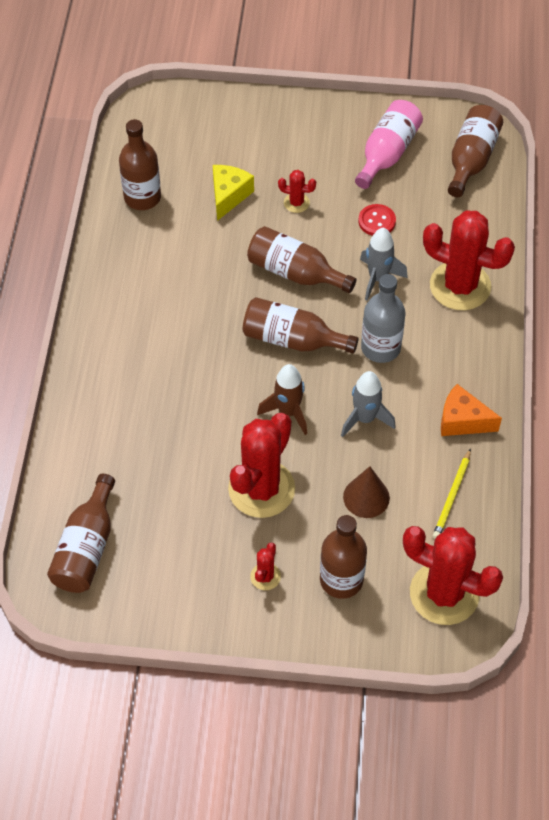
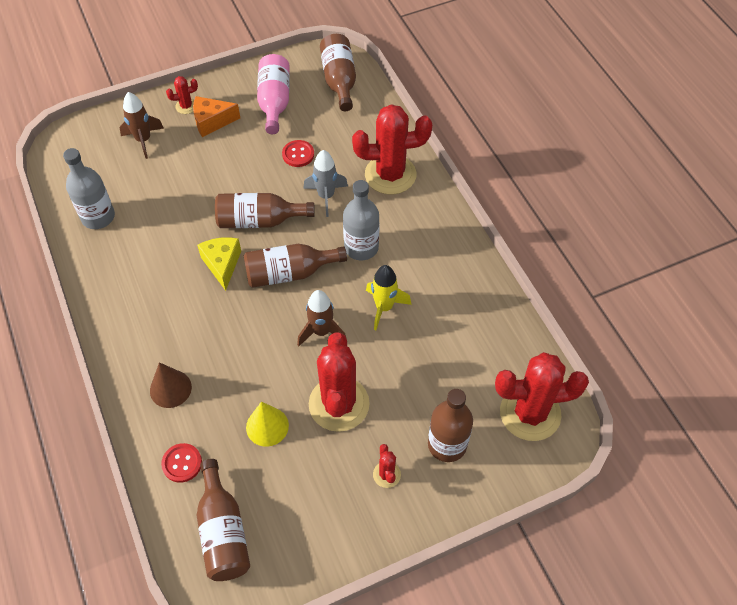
camera: 30 degrees left, 0 degrees up
brown bottle [119,119,161,210] -> grey bottle [63,148,115,229]
yellow cheese [213,165,254,221] -> yellow cheese moved to [197,237,241,291]
red cactus [278,170,316,213] -> red cactus moved to [166,76,198,114]
grey rocket [341,371,396,437] -> yellow rocket [366,265,411,330]
brown cone [343,466,390,518] -> brown cone moved to [150,362,192,408]
yellow pencil [433,448,471,538] -> none
orange cheese [441,384,502,436] -> orange cheese moved to [193,96,240,137]
none -> brown rocket [119,92,164,159]
none -> red button [161,443,202,483]
none -> yellow cone [246,401,289,447]

